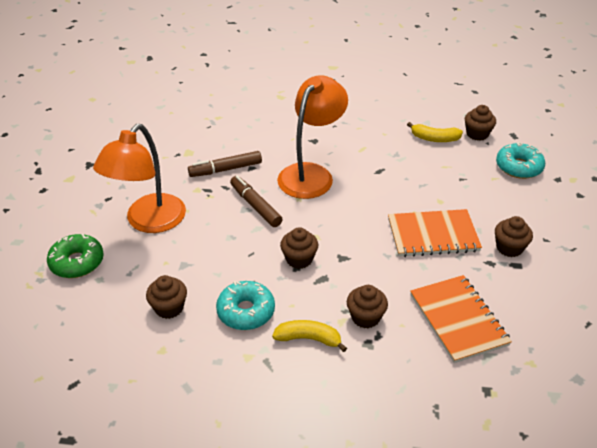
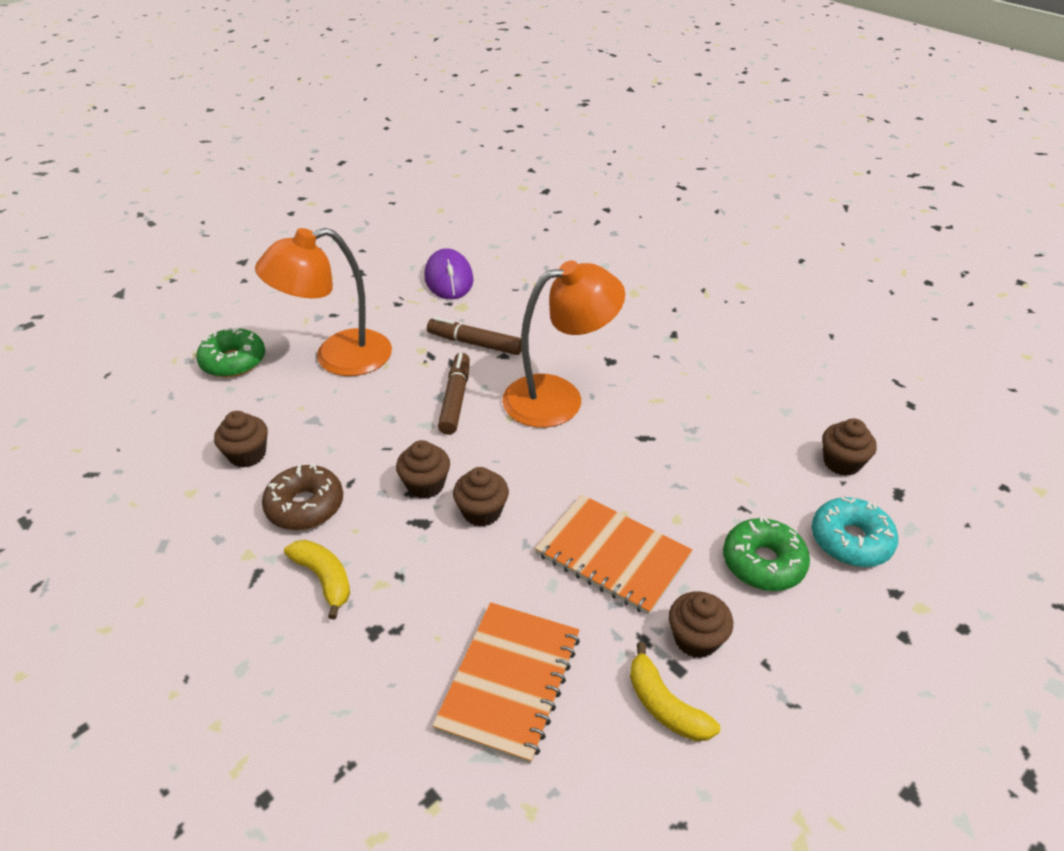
camera: 40 degrees right, 0 degrees up
turquoise donut [216,281,275,330] -> brown donut [262,463,343,530]
brown cupcake [347,285,388,328] -> brown cupcake moved to [453,467,509,527]
yellow banana [407,122,463,142] -> yellow banana moved to [630,642,720,741]
none -> purple mouse [424,248,474,299]
none -> green donut [723,516,810,591]

